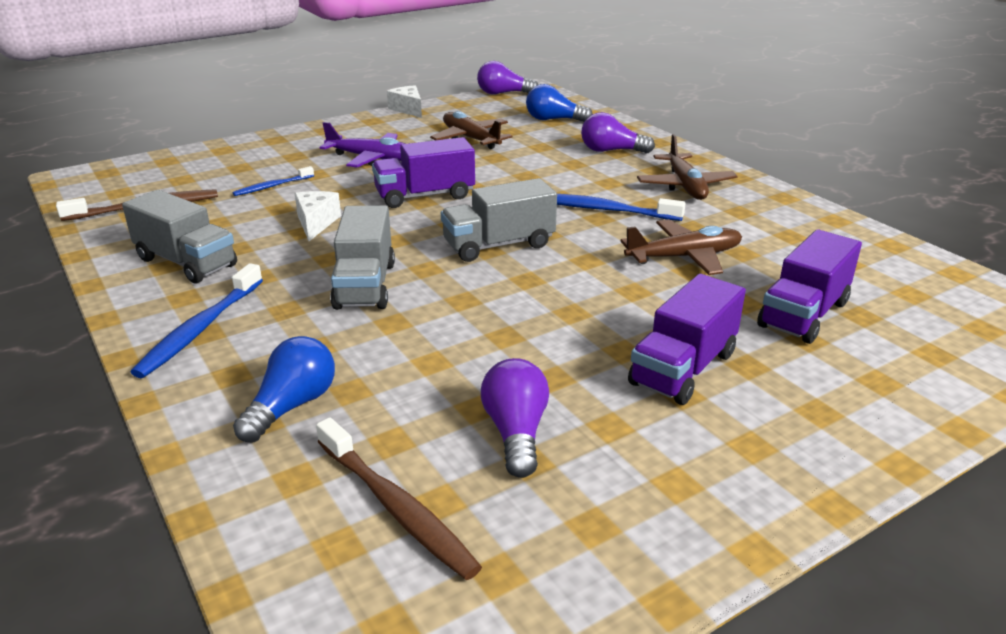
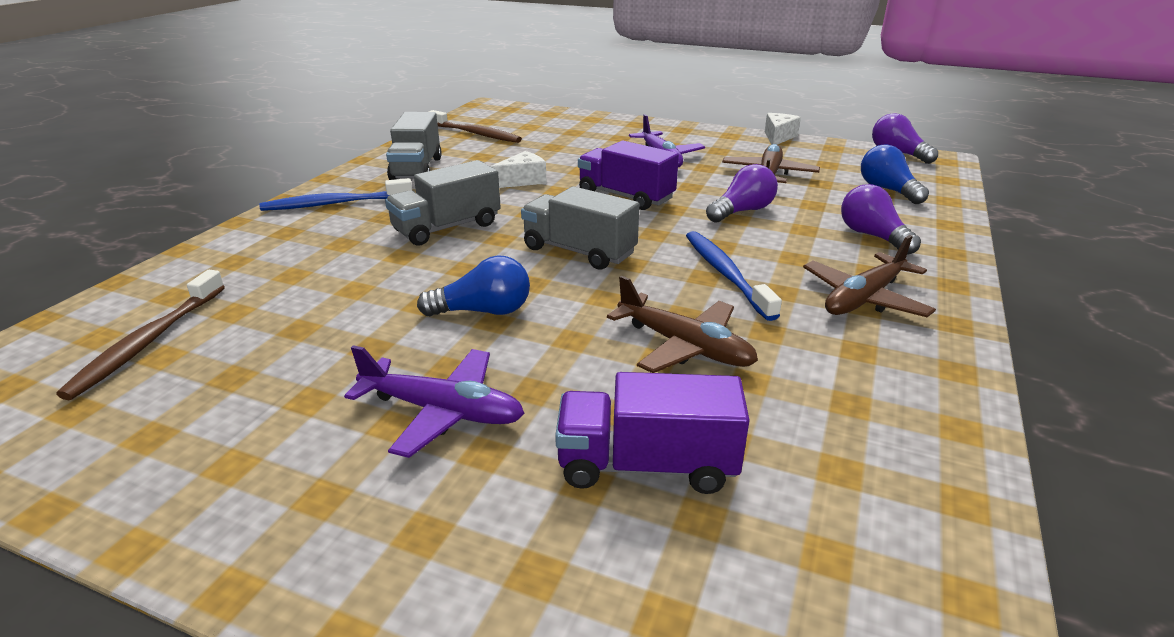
camera: 55 degrees right, 0 degrees up
blue toothbrush [232,166,314,196] -> none
blue light bulb [233,336,335,443] -> blue light bulb moved to [417,255,530,316]
purple light bulb [481,358,549,478] -> purple light bulb moved to [706,164,778,223]
purple truck [628,274,746,405] -> purple plane [344,345,525,458]

